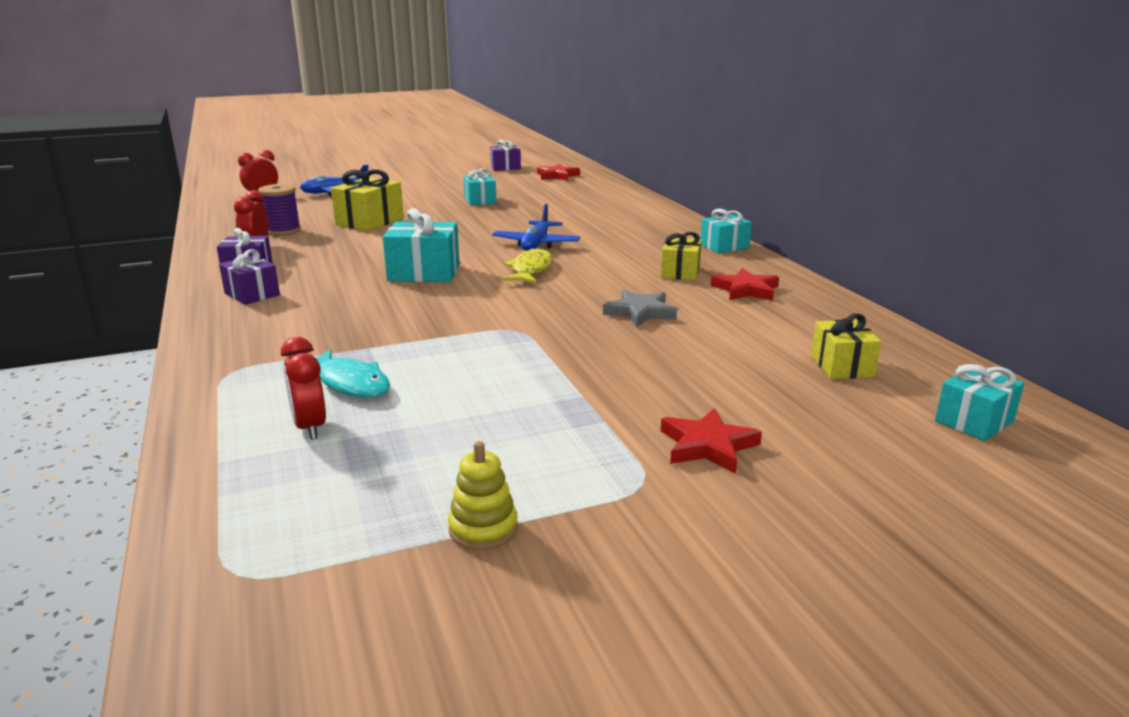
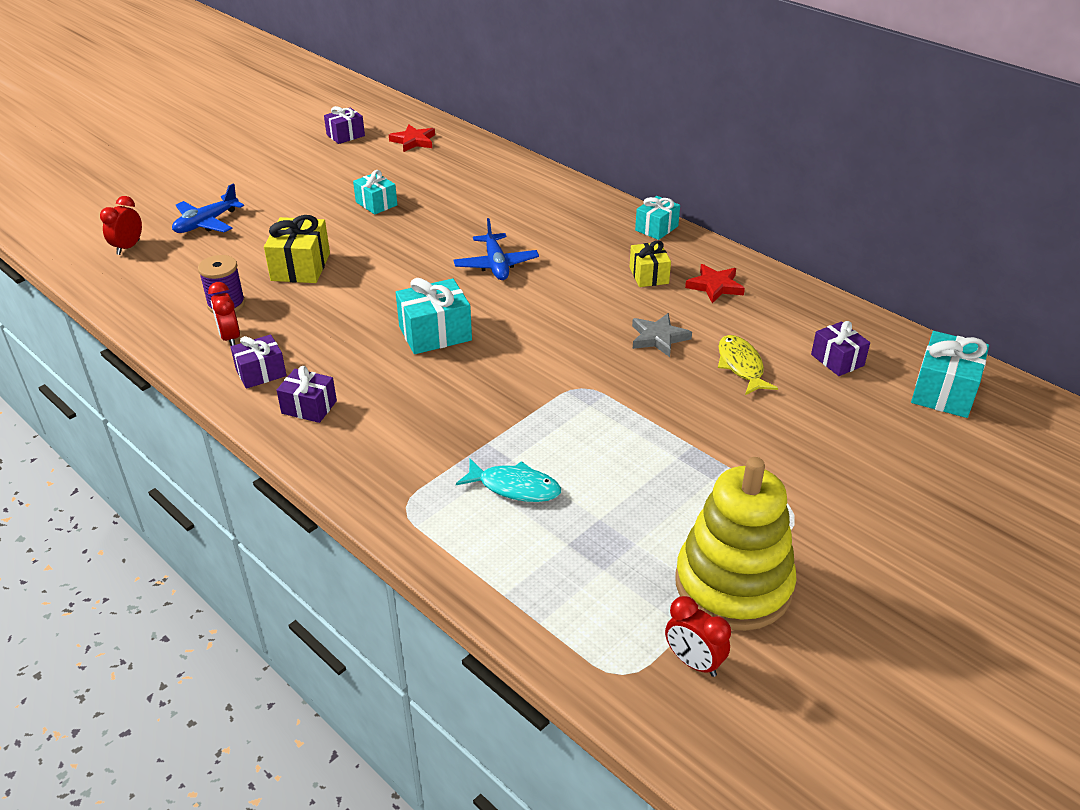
camera: 25 degrees left, 15 degrees up
red clock [281,337,326,440] -> red clock moved to [665,596,731,677]
yellow stacking toy [448,441,518,550] -> yellow stacking toy [676,457,797,631], size x2.49
yellow fish [502,248,553,283] -> yellow fish moved to [718,335,778,395]
red star [661,408,762,473] -> none
yellow gift [811,313,881,379] -> purple gift [811,321,870,376]
turquoise gift [935,364,1024,441] -> turquoise gift [911,331,989,418], size x1.53

